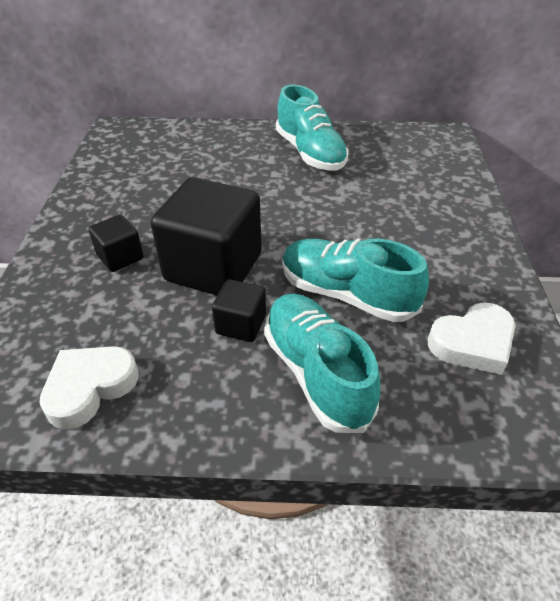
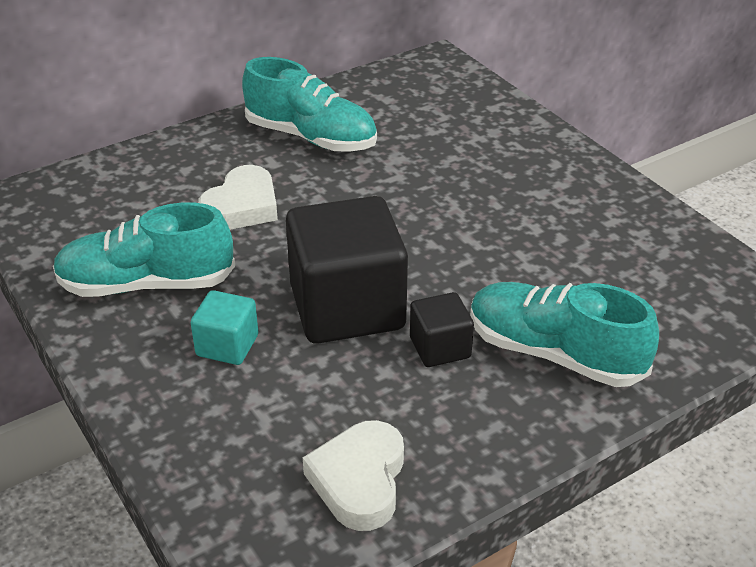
camera: 35 degrees left, 5 degrees down
black cube [89,215,144,272] -> turquoise cube [191,290,258,365]
turquoise shoe [282,239,429,322] -> turquoise shoe moved to [53,202,235,297]
white heart [428,303,515,375] -> white heart moved to [198,165,278,230]

